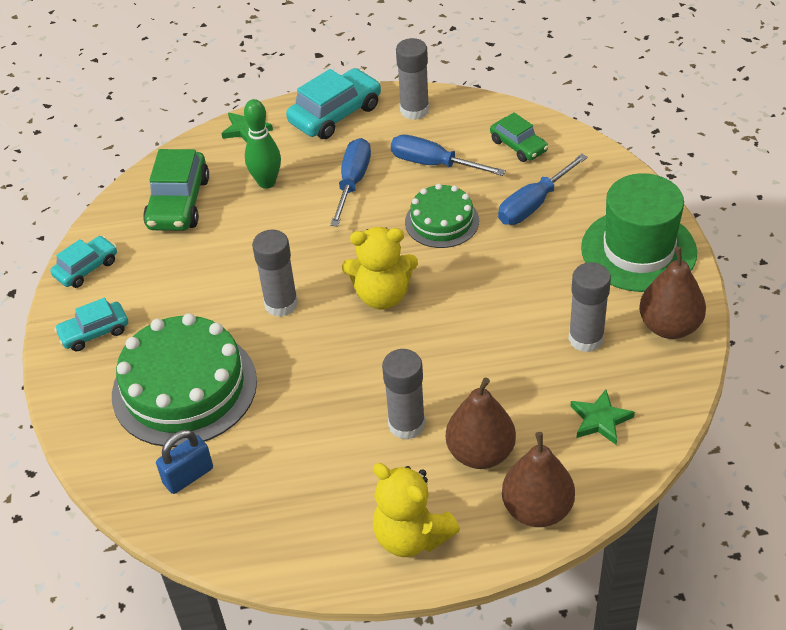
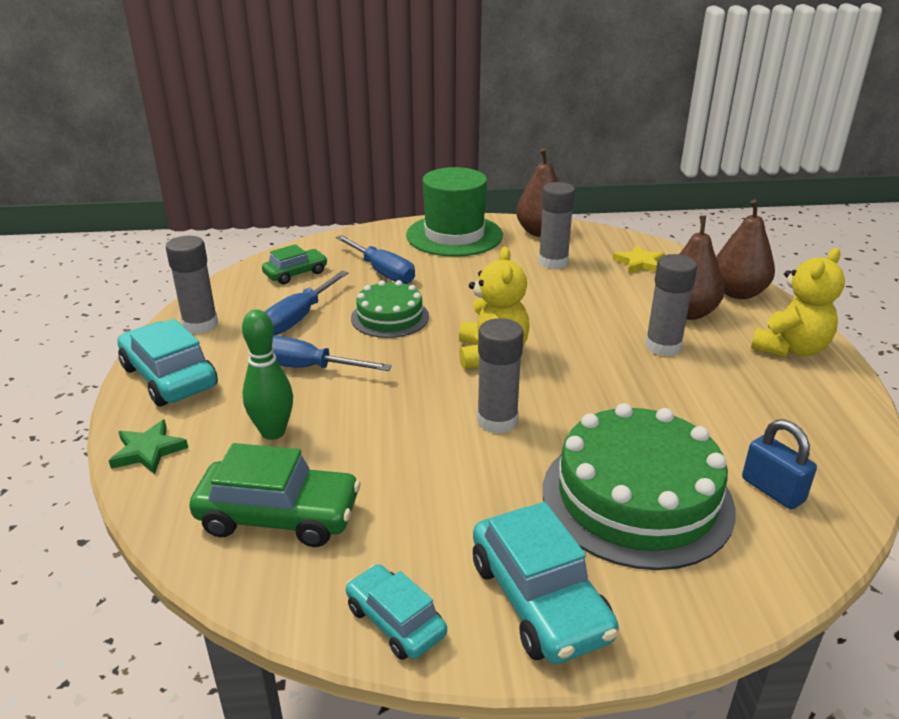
camera: 90 degrees left, 15 degrees down
turquoise car [54,298,128,351] -> turquoise car [473,502,619,664], size x1.63
green star [570,389,635,445] -> yellow star [613,245,665,273]

